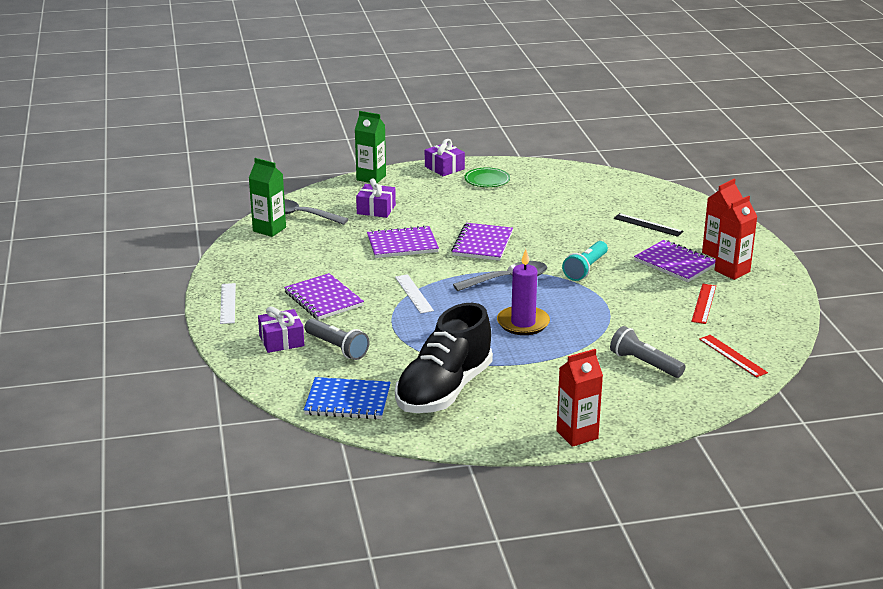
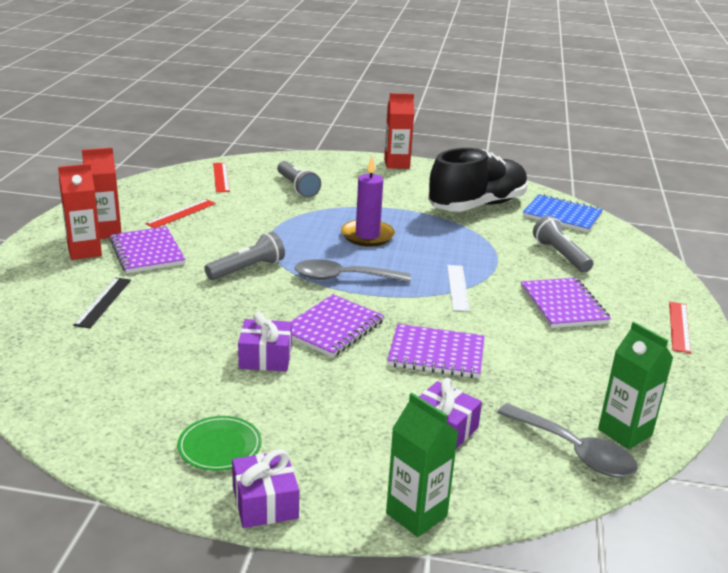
camera: 160 degrees left, 0 degrees up
white ruler [220,283,236,324] -> red ruler [669,301,691,353]
purple gift [258,307,304,353] -> purple gift moved to [238,312,292,371]
turquoise flashlight [562,241,608,281] -> grey flashlight [204,232,285,280]
black ruler [614,213,683,237] -> black ruler turned 45 degrees clockwise [73,278,131,328]

